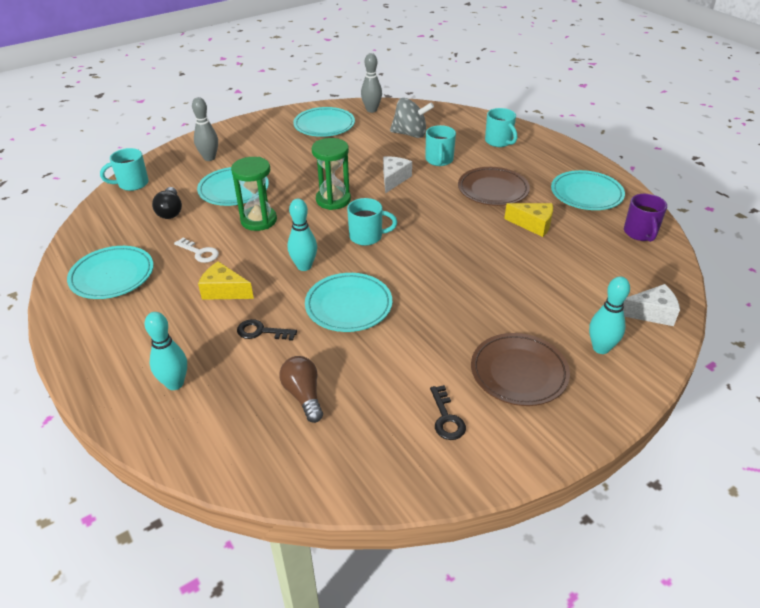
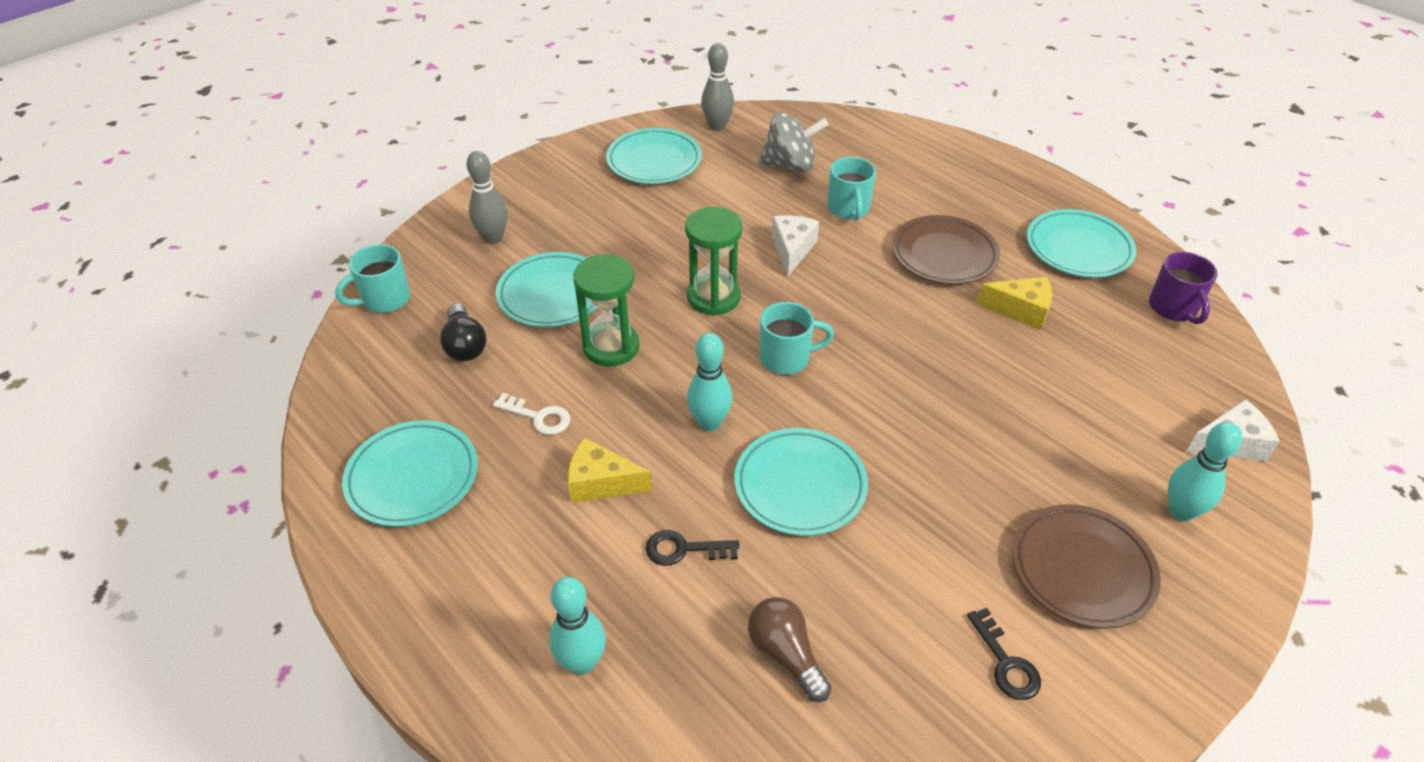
camera: 10 degrees left, 5 degrees up
turquoise mug [485,108,517,147] -> none

